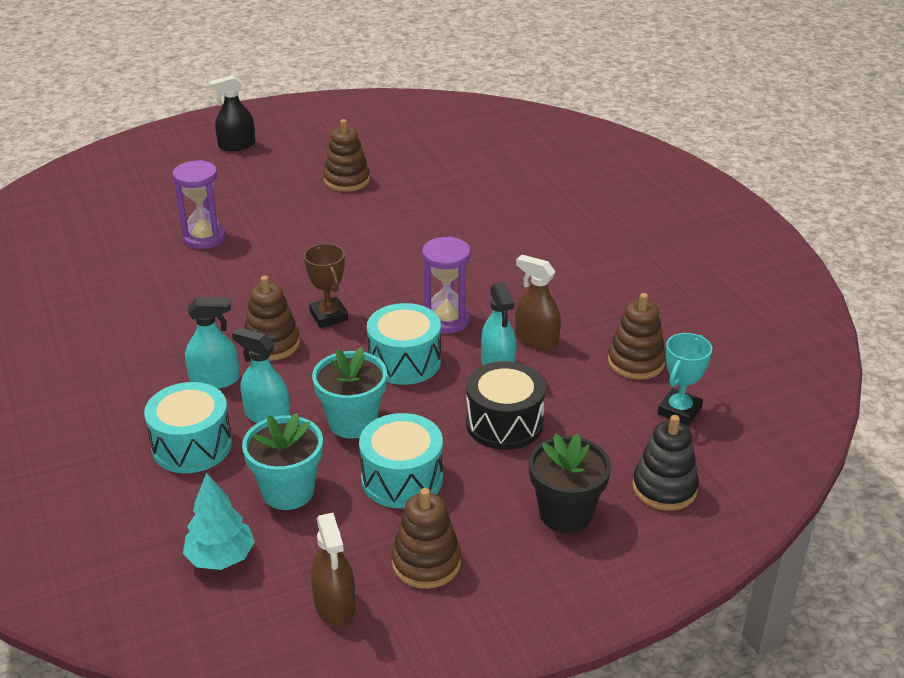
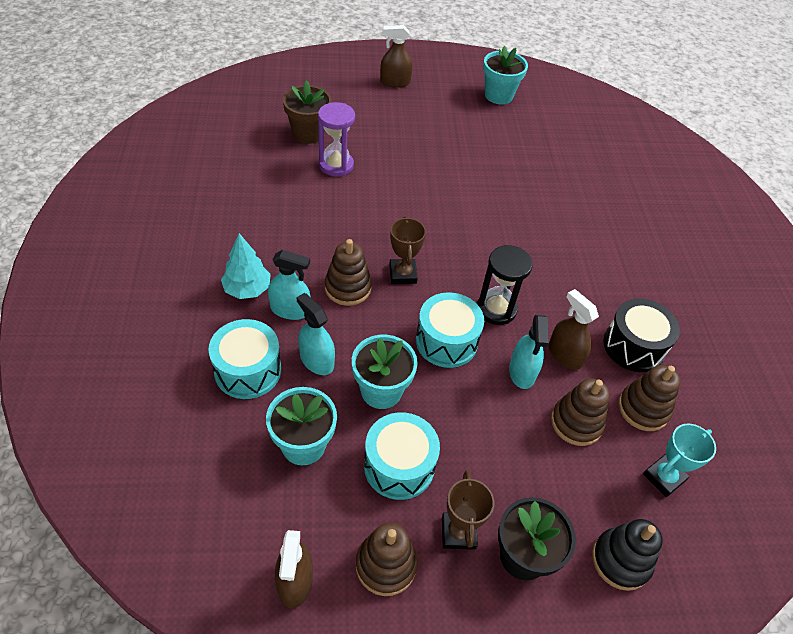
camera: 15 degrees right, 15 degrees up
turquoise tree [183,473,255,570] -> turquoise tree moved to [221,233,271,299]
black spray bottle [209,75,255,151] -> brown spray bottle [380,25,413,88]
brown stacking toy [324,119,370,192] -> brown stacking toy moved to [551,379,610,446]
purple hourglass [422,236,471,334] -> black hourglass [477,245,533,325]
black drum [466,361,546,450] -> black drum moved to [604,298,680,372]
none -> brown flower pot [283,80,332,144]
none -> brown trophy [442,470,494,550]
none -> turquoise flower pot [483,46,528,104]

